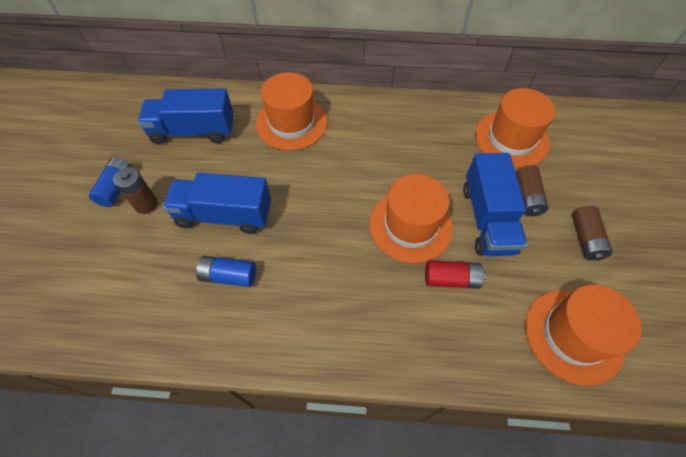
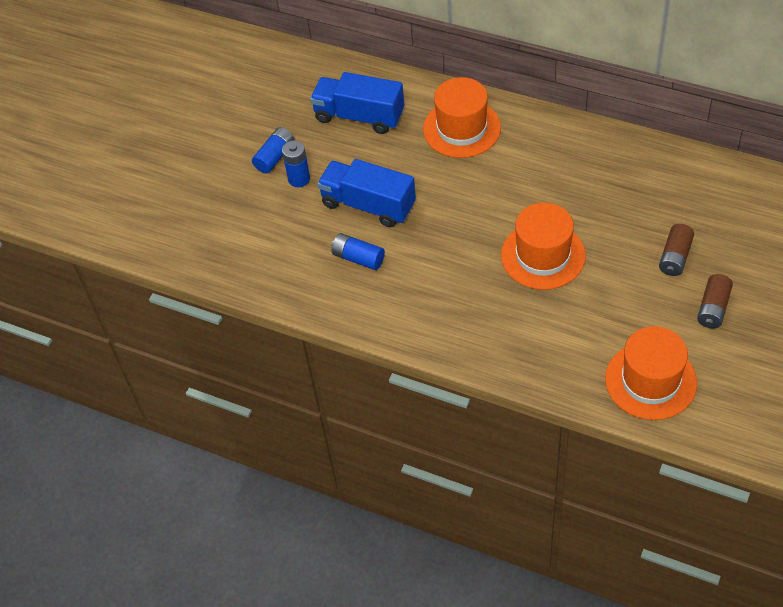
camera: 25 degrees right, 5 degrees down
brown battery [113,167,158,214] -> blue battery [282,140,310,187]
red battery [425,260,486,289] -> none
blue truck [463,153,527,256] -> none
orange hat [475,88,556,168] -> none

